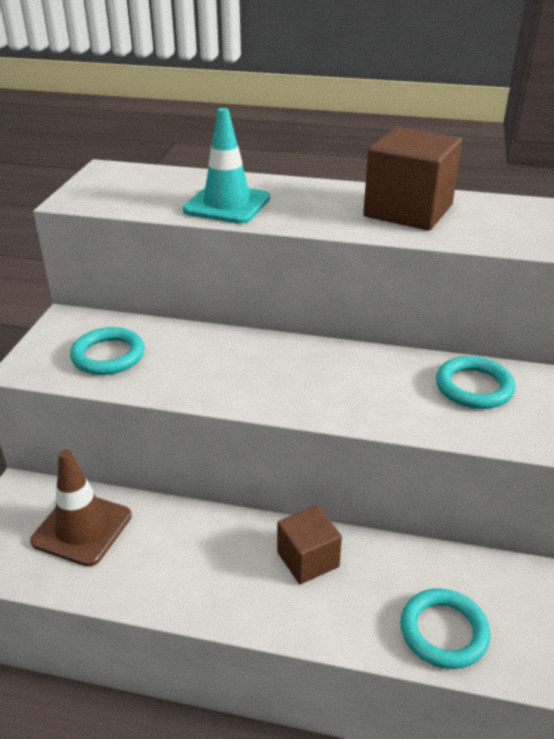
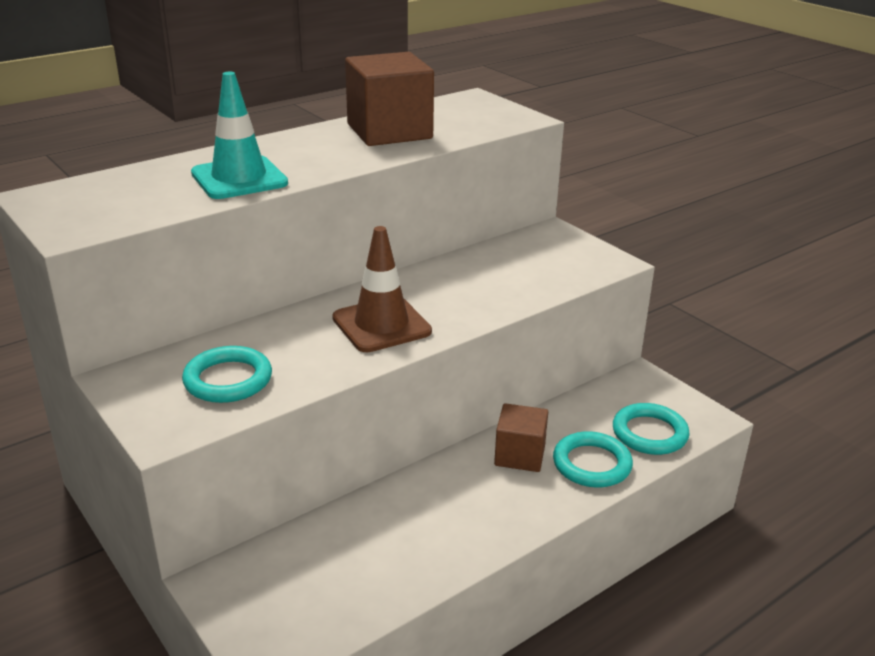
camera: 50 degrees left, 5 degrees down
brown traffic cone [30,450,132,567] -> brown traffic cone moved to [332,226,432,352]
turquoise ring [436,356,515,409] -> turquoise ring moved to [553,431,633,488]

